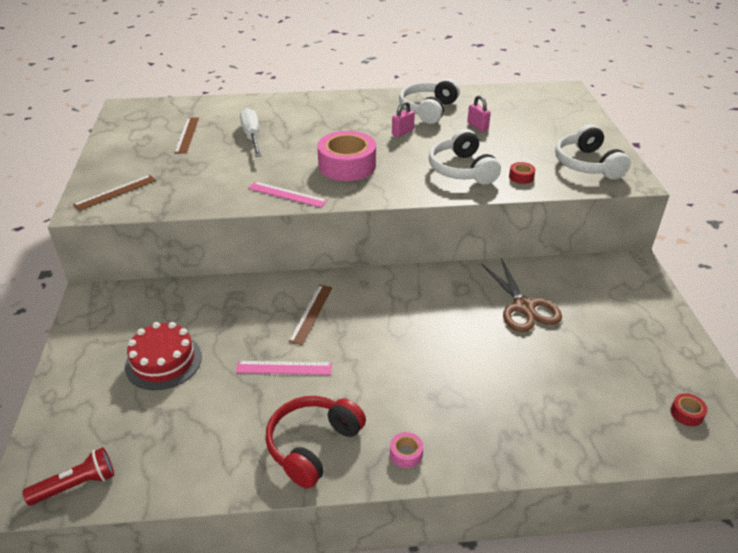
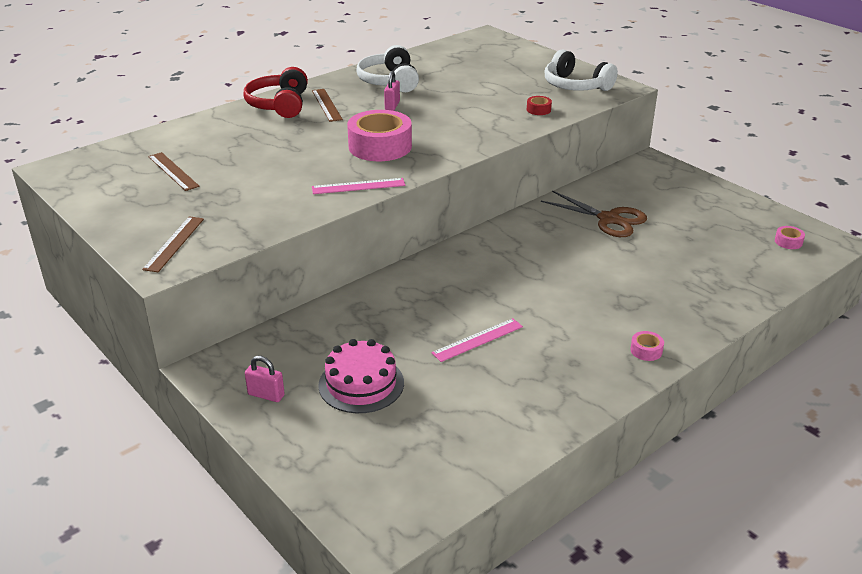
camera: 35 degrees left, 5 degrees down
red flashlight [23,447,114,505] -> none
red cake [125,322,202,390] -> pink cake [318,339,404,413]
white screwdriver [240,108,261,157] -> none
red headphones [266,396,366,489] -> red headphones moved to [244,67,308,118]
brown ruler [288,285,332,345] -> brown ruler moved to [312,89,343,122]
white headphones [429,129,501,185] -> none
pink padlock [467,95,491,132] -> pink padlock moved to [245,356,285,402]
red tape [670,393,707,426] -> pink tape [775,226,805,249]

